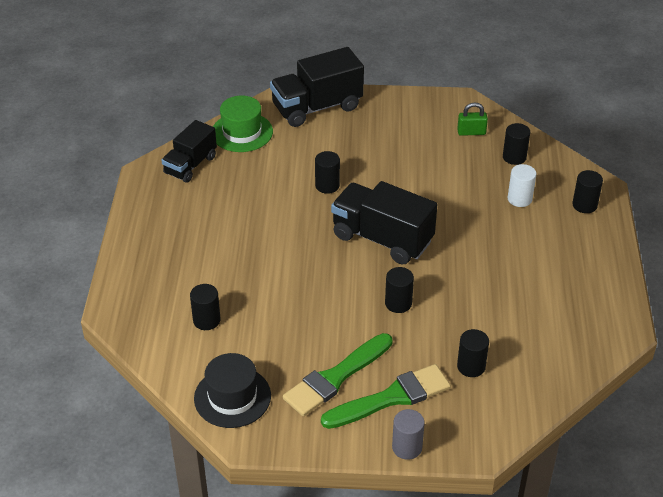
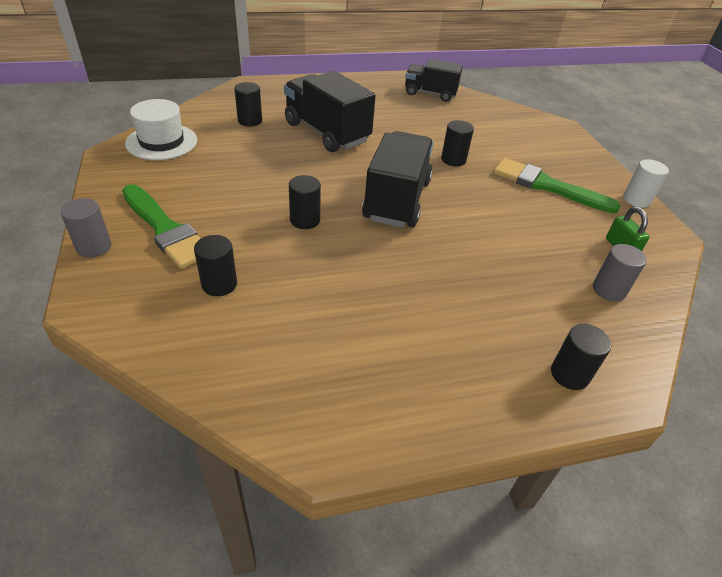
camera: 70 degrees right, 0 degrees up
black hat [194,353,271,428] -> white hat [125,99,197,160]
green hat [213,96,273,152] -> none
black truck [270,47,364,127] -> black truck moved to [284,71,376,152]
green brush [283,333,392,416] -> green brush moved to [493,158,621,213]
black cylinder [503,123,530,165] -> grey cylinder [593,244,647,302]
white cylinder [508,164,537,207] -> white cylinder moved to [623,159,669,208]

